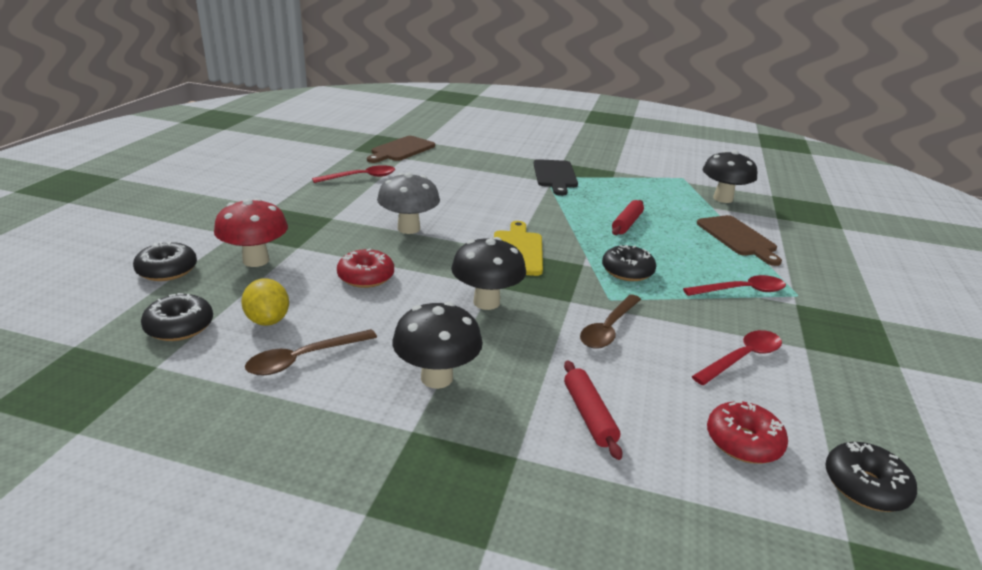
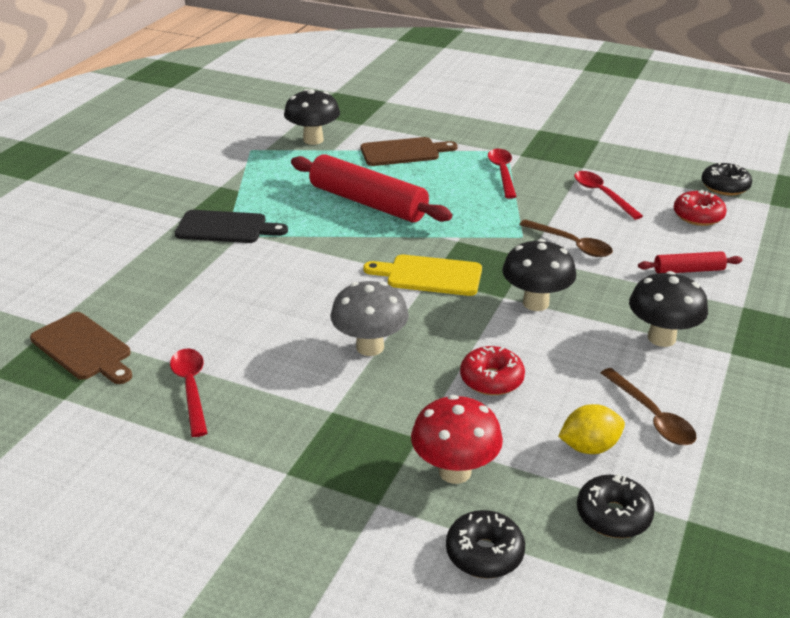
camera: 80 degrees left, 5 degrees up
black donut [602,245,656,281] -> none
red rolling pin [612,200,644,235] -> red rolling pin [291,154,452,222], size x2.04

